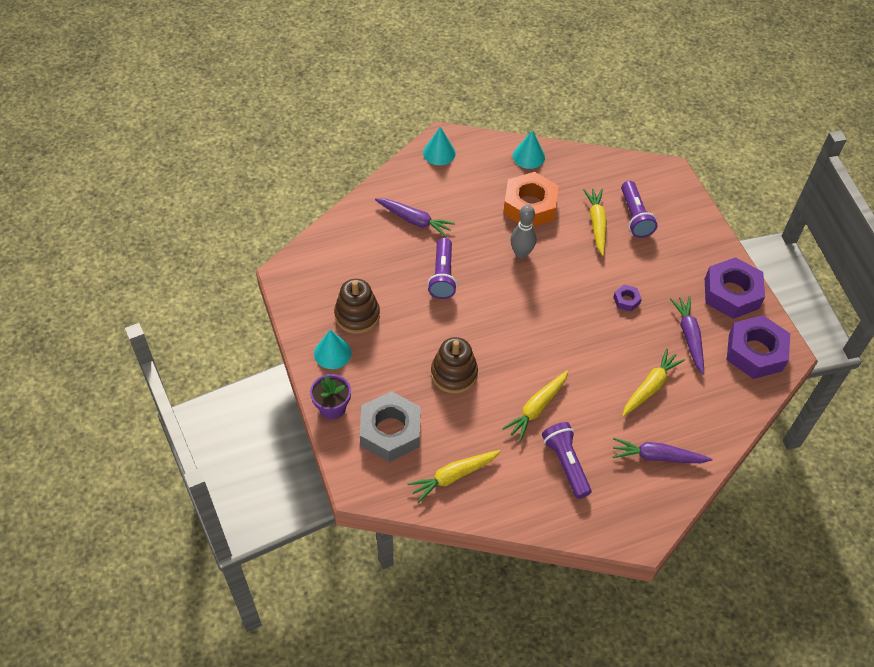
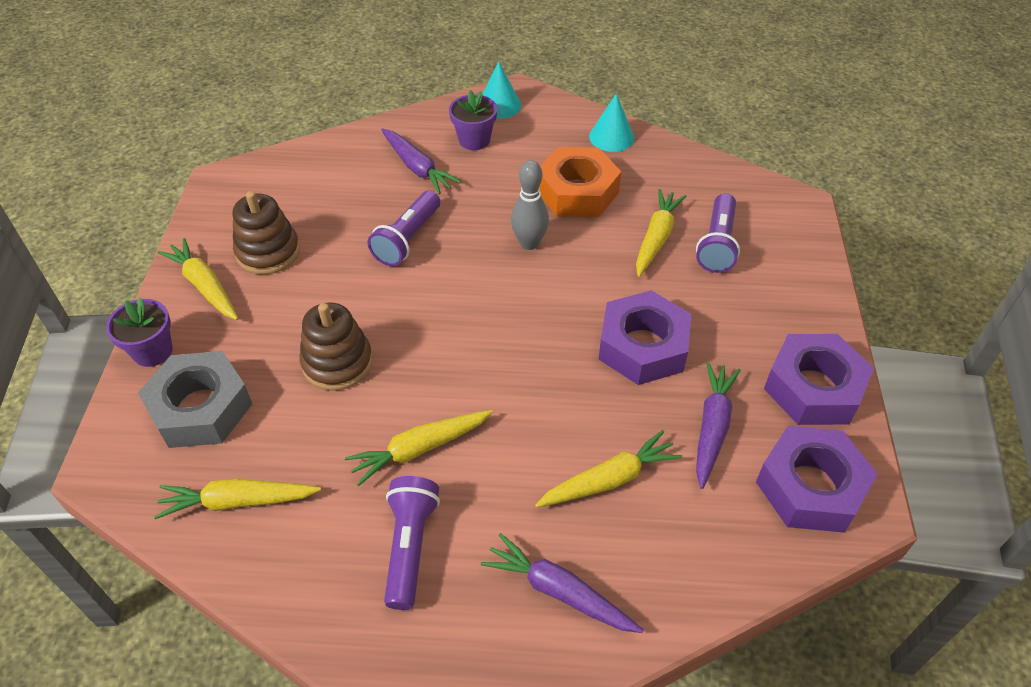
camera: 25 degrees right, 5 degrees down
turquoise cone [314,330,352,369] -> yellow carrot [158,238,238,320]
purple nut [613,285,642,311] -> purple nut [599,290,691,385], size x2.26
none -> purple flower pot [449,90,497,150]

